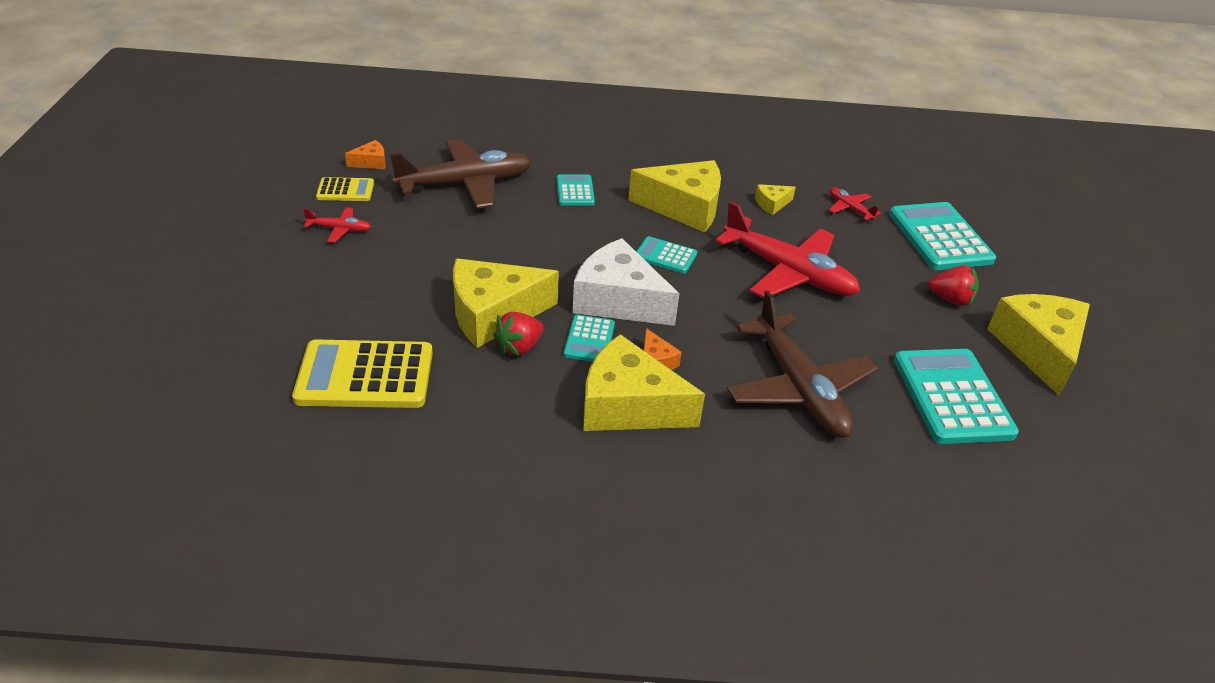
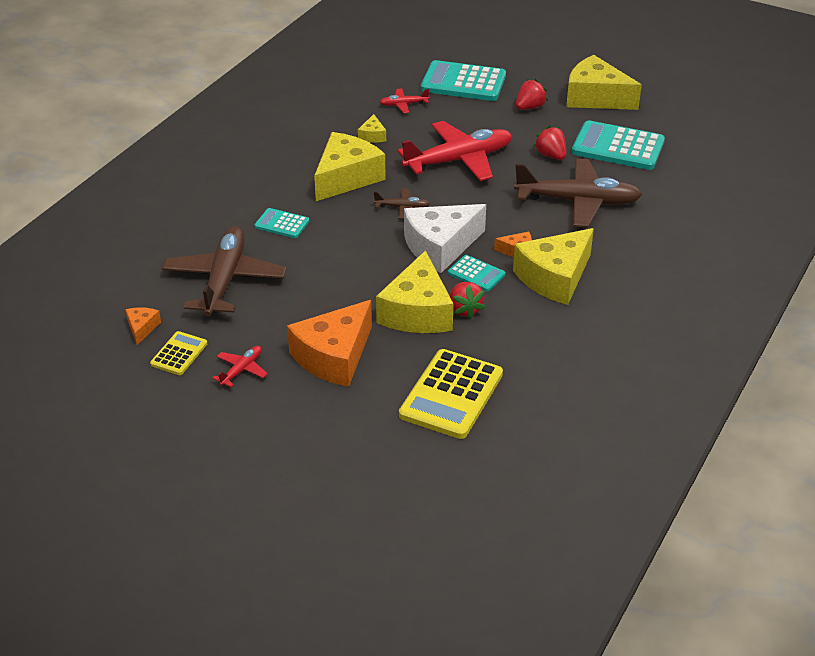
camera: 60 degrees left, 0 degrees up
turquoise calculator [636,236,697,274] -> brown plane [374,188,430,219]
none -> orange cheese [287,300,372,387]
none -> red strawberry [533,126,566,160]

